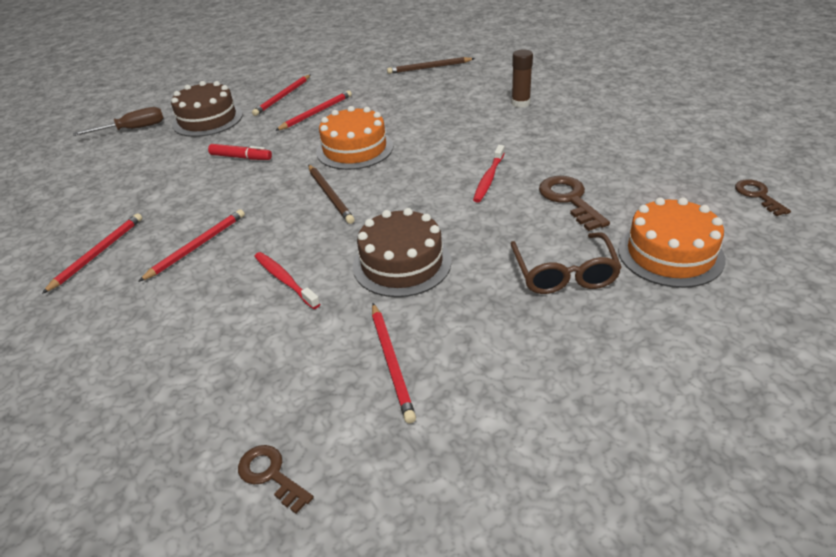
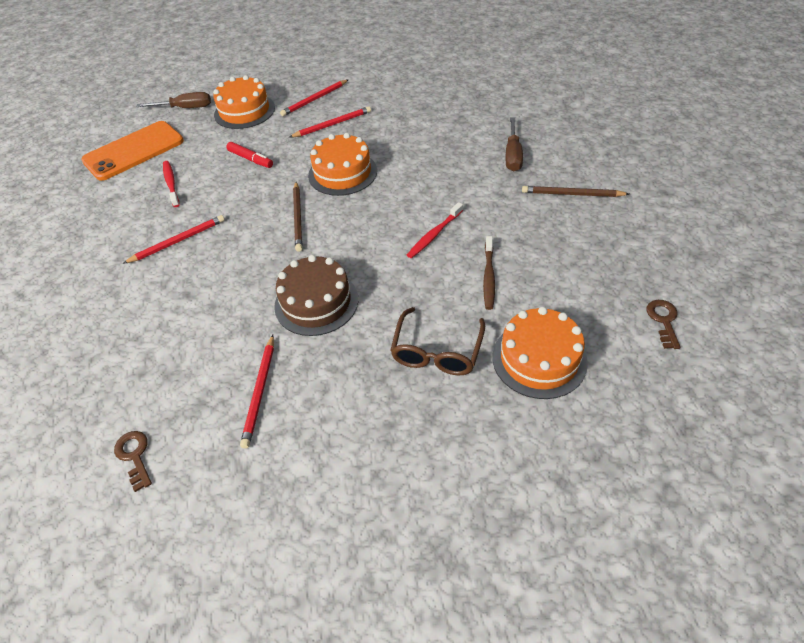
camera: 20 degrees right, 10 degrees up
red pencil [42,213,142,294] -> none
brown cake [171,81,243,137] -> orange cake [213,75,275,129]
red toothbrush [254,252,320,309] -> red toothbrush moved to [163,161,180,207]
brown pencil [387,57,475,74] -> brown pencil moved to [522,186,629,197]
brown glue stick [511,49,533,108] -> brown screwdriver [506,118,523,171]
brown key [539,176,610,231] -> brown toothbrush [483,236,495,310]
none -> orange phone [81,121,184,181]

